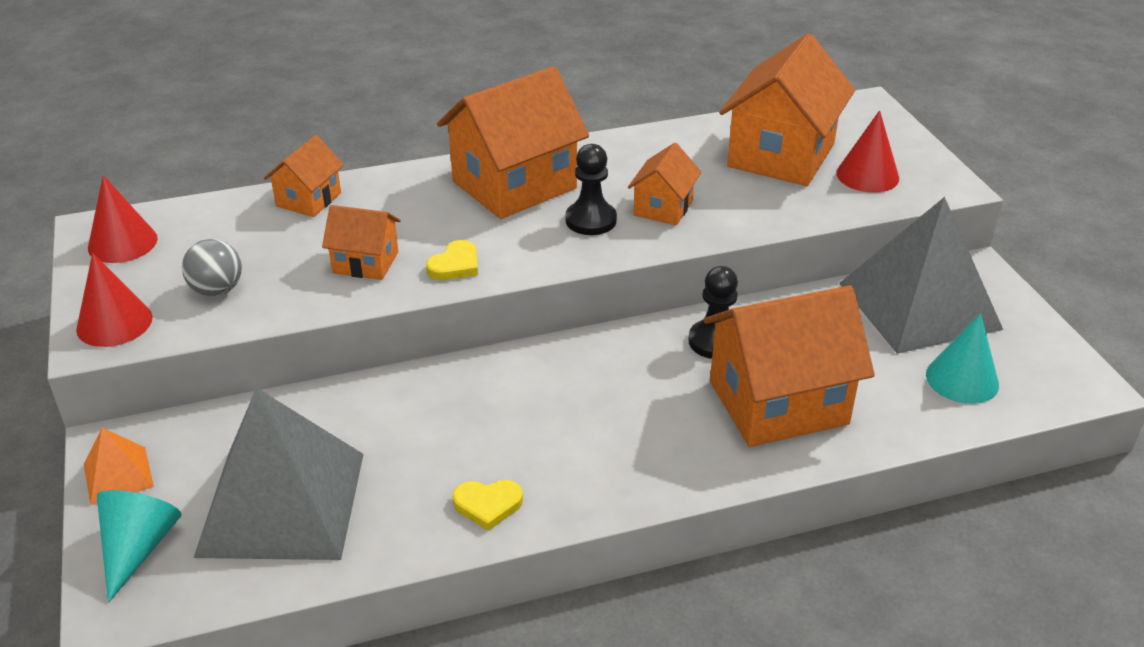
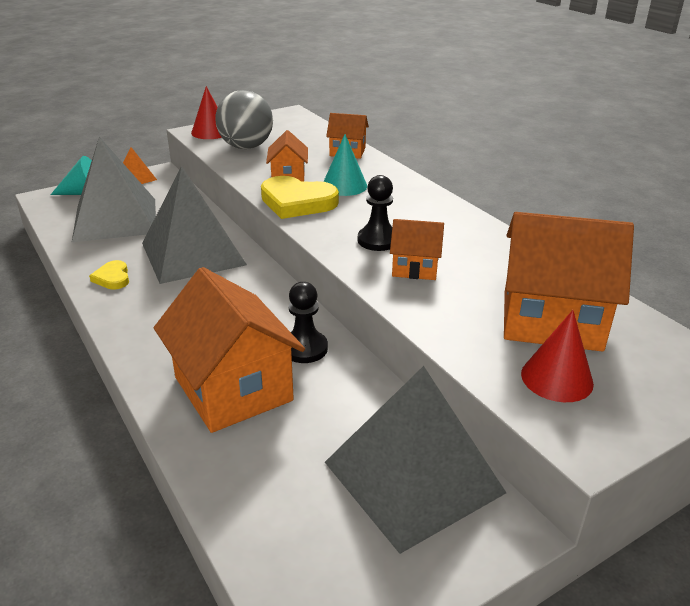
camera: 75 degrees right, 5 degrees down
red cone [88,175,158,263] -> none
grey ball [182,239,242,296] -> grey ball [215,90,273,149], size x1.71
yellow heart [426,240,478,280] -> yellow heart [261,176,339,219], size x1.92
orange house [437,66,589,219] -> none
turquoise cone [926,313,999,404] -> turquoise cone moved to [323,134,367,196]
none -> grey pyramid [142,166,247,284]

